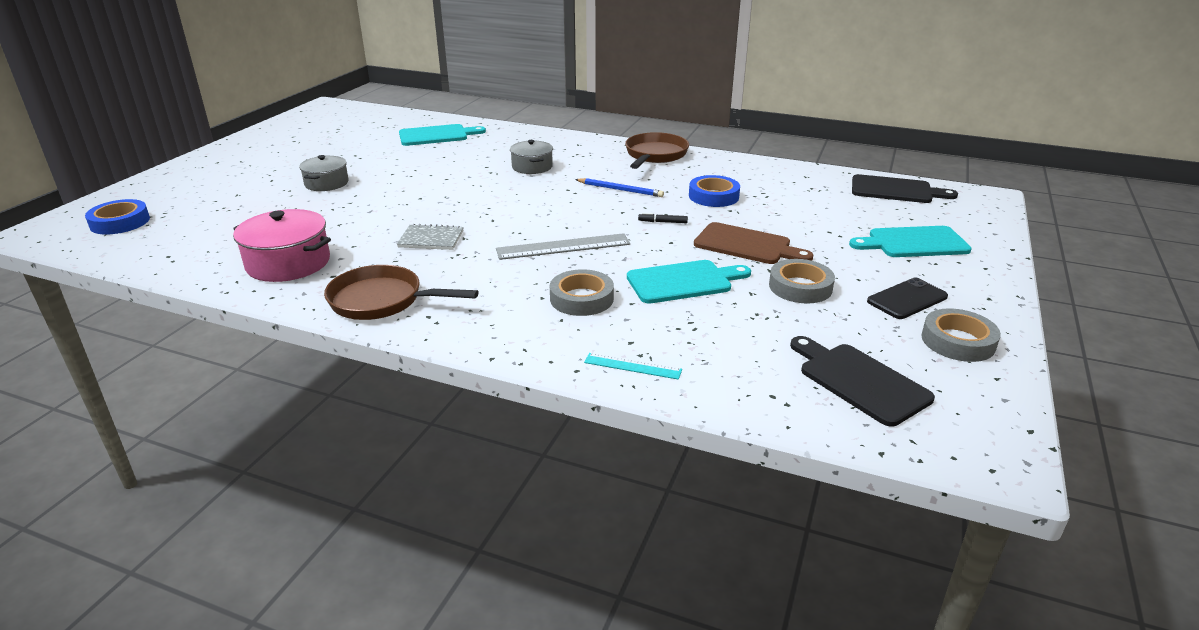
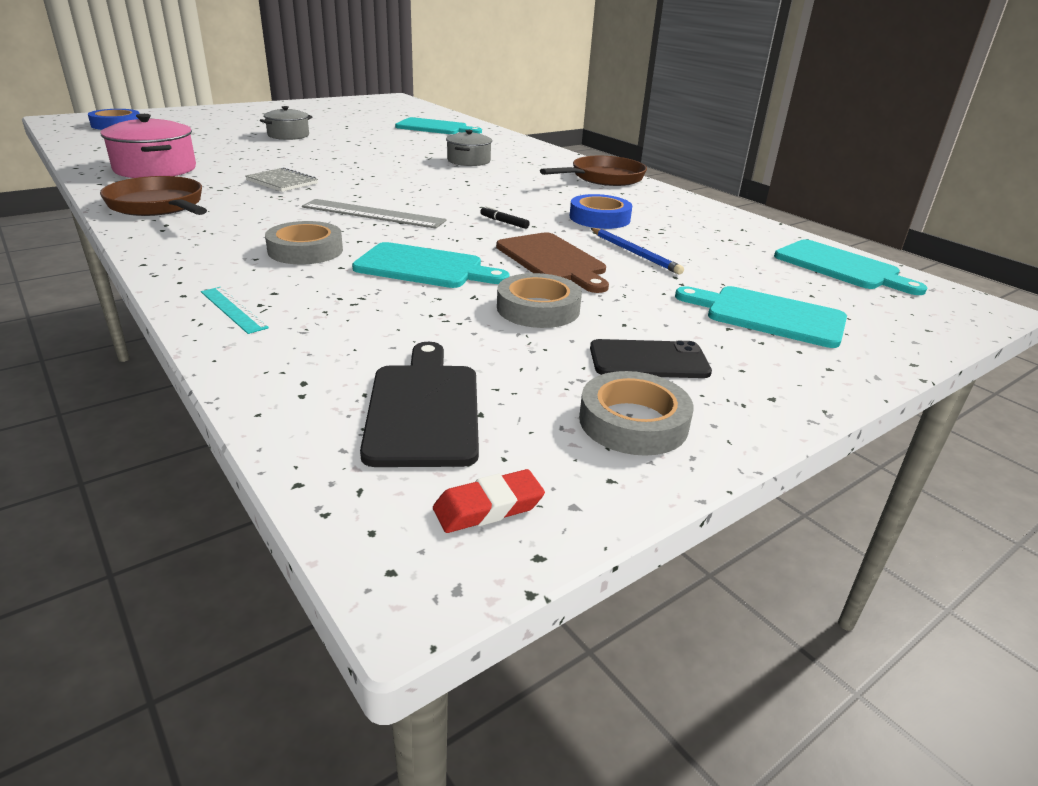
camera: 30 degrees right, 0 degrees up
blue pencil [575,178,664,197] -> blue pencil moved to [591,228,684,275]
black cutting board [852,174,958,203] -> turquoise cutting board [774,239,927,295]
none -> red eraser [433,469,545,533]

